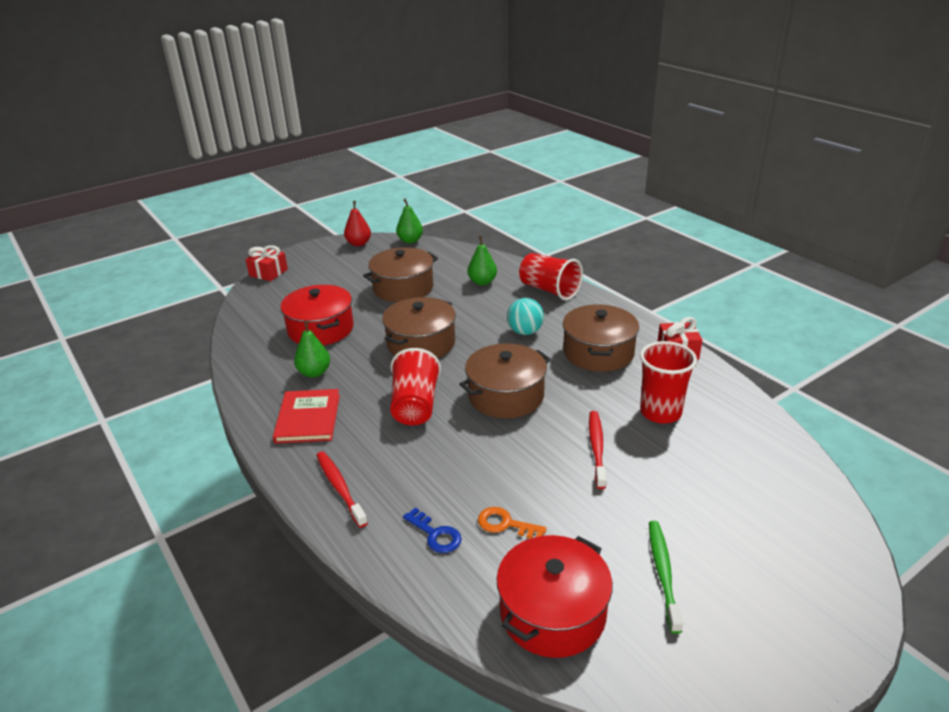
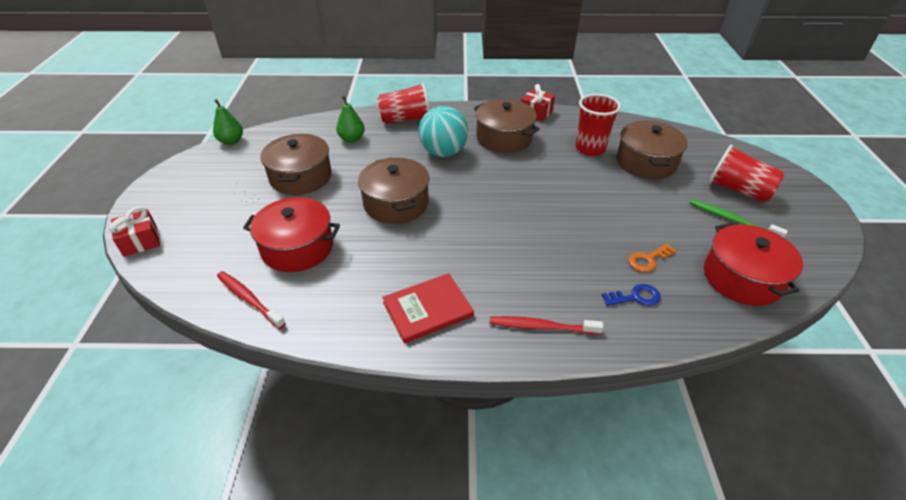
camera: 55 degrees left, 10 degrees up
red book [273,389,340,444] -> red book turned 60 degrees counterclockwise [382,273,474,344]
green pear [294,321,330,378] -> none
red pear [344,201,371,246] -> none
red cup [390,348,441,425] -> red cup moved to [708,145,784,203]
brown pot [459,343,551,418] -> brown pot moved to [617,121,688,179]
turquoise ball [507,298,544,335] -> turquoise ball [418,106,468,157], size x1.53
red toothbrush [589,411,606,489] -> red toothbrush moved to [217,271,286,329]

